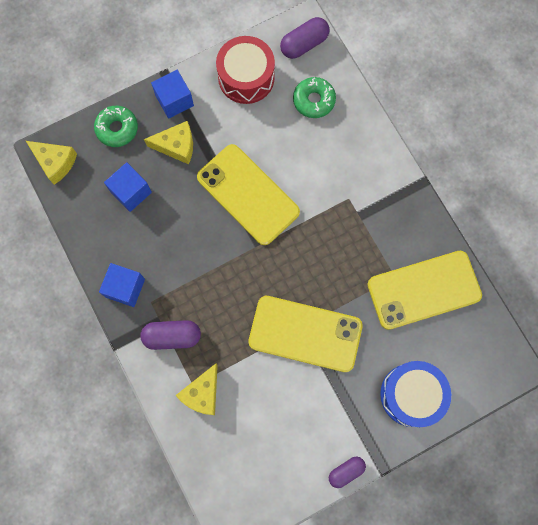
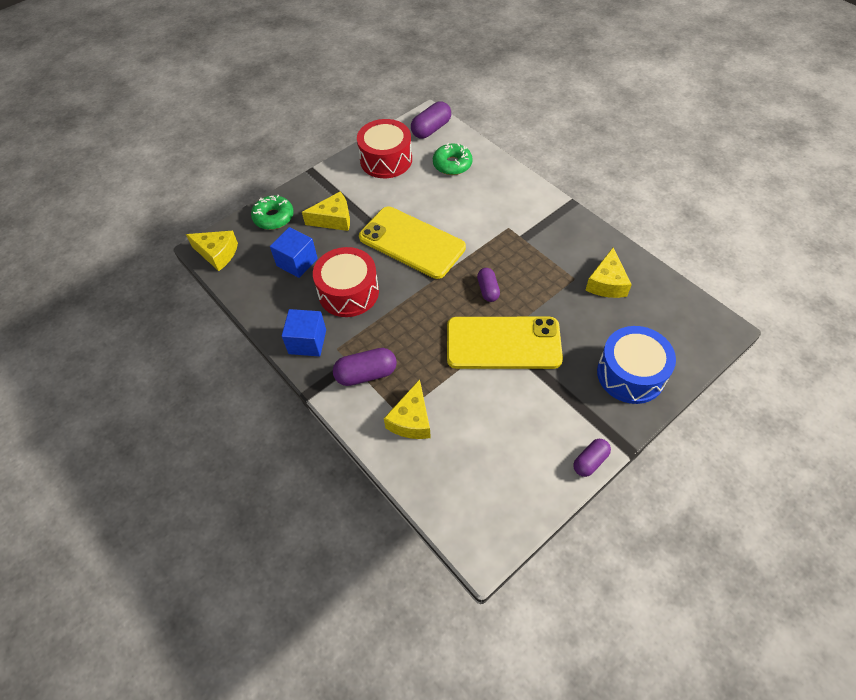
camera: 10 degrees left, 20 degrees down
blue cube [151,70,194,119] -> none
yellow phone [368,251,482,330] -> yellow cheese [585,247,632,298]
none -> red drum [313,247,379,317]
none -> purple capsule [477,268,500,302]

